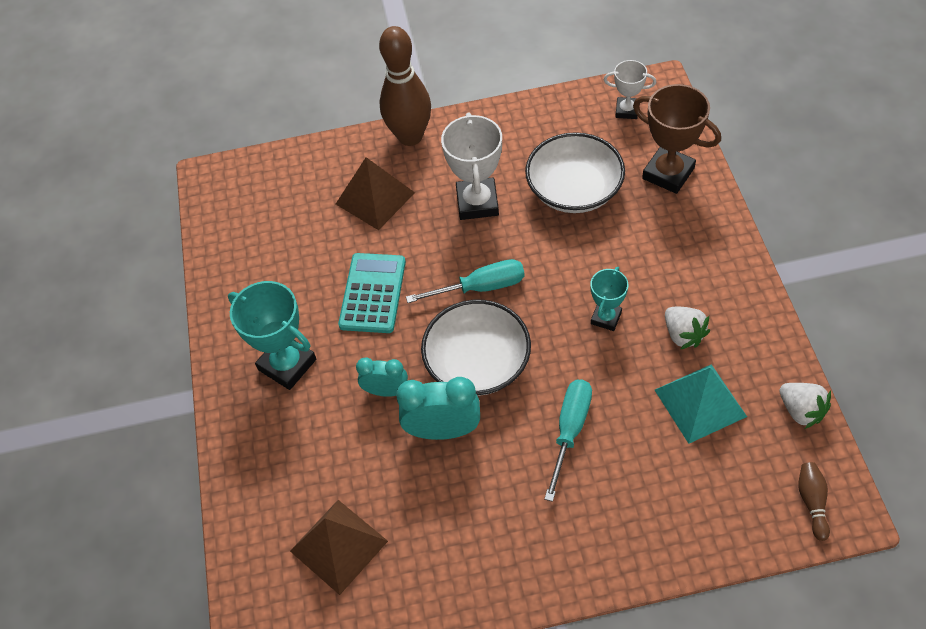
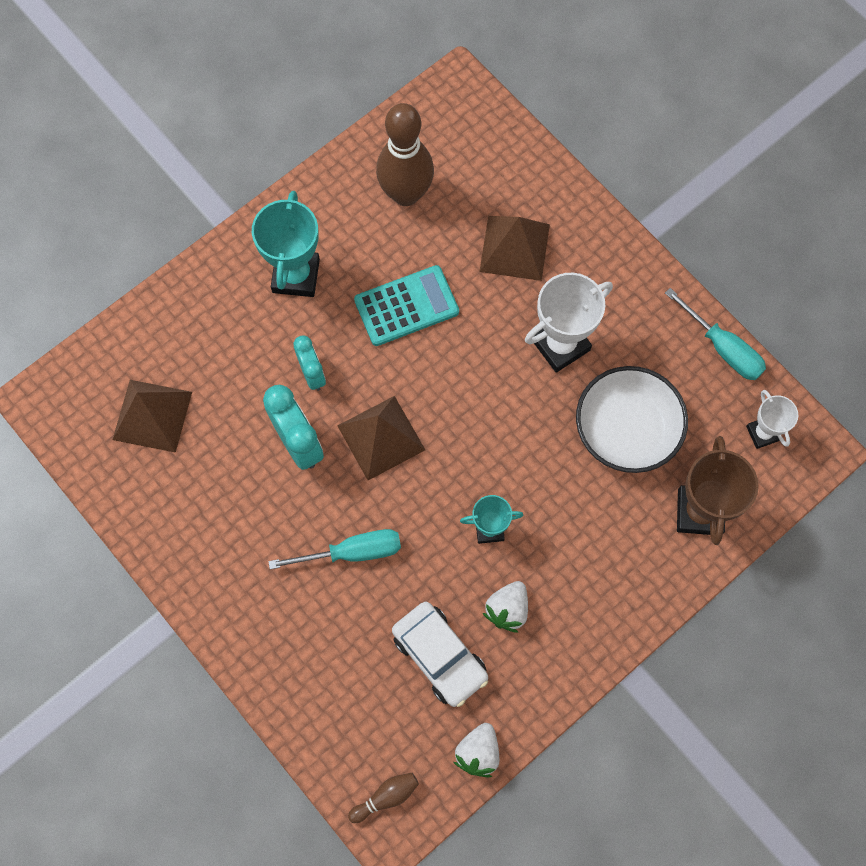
camera: 55 degrees right, 15 degrees up
brown bowling pin [379,26,431,146] -> brown bowling pin moved to [376,103,434,206]
turquoise screwdriver [406,259,525,303] -> turquoise screwdriver moved to [665,288,766,380]
white bowl [421,300,531,396] -> brown pyramid [337,396,425,480]
turquoise pyramid [655,364,747,444] -> white car [392,602,488,707]

